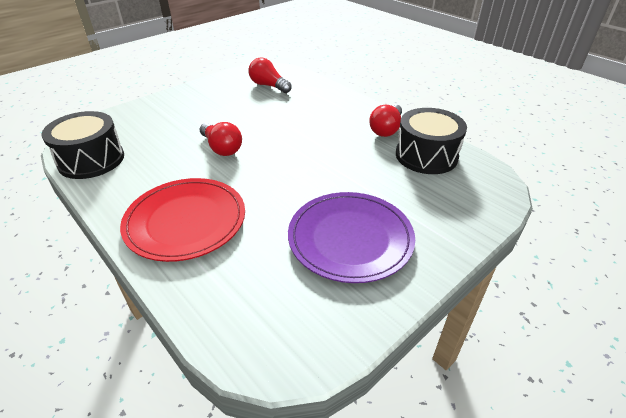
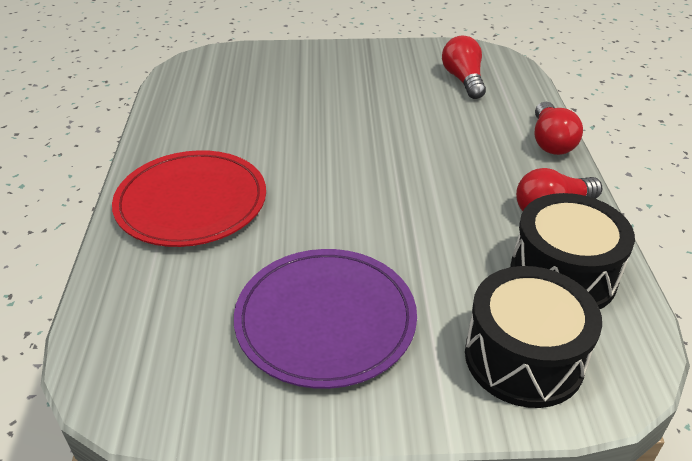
camera: 40 degrees right, 0 degrees up
black drum [41,111,124,179] -> black drum moved to [465,266,602,408]
red light bulb [200,122,242,156] -> red light bulb moved to [535,102,583,155]

